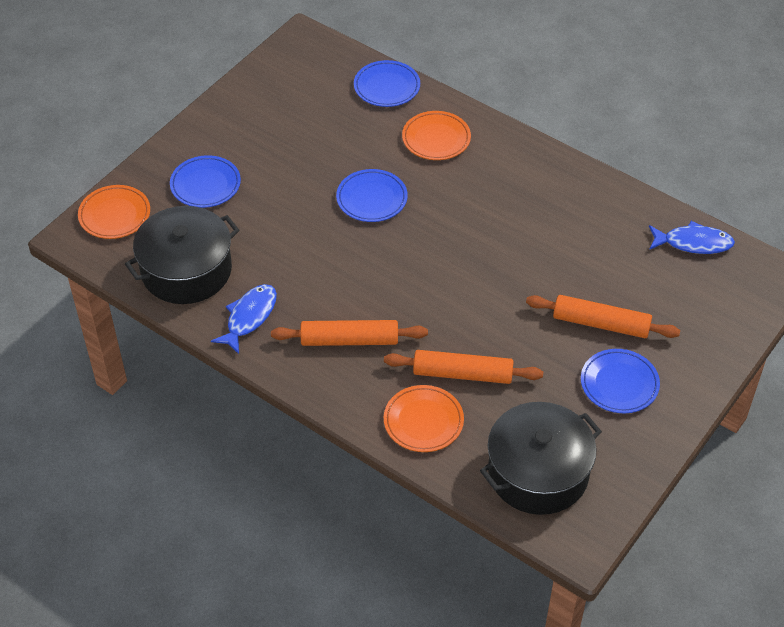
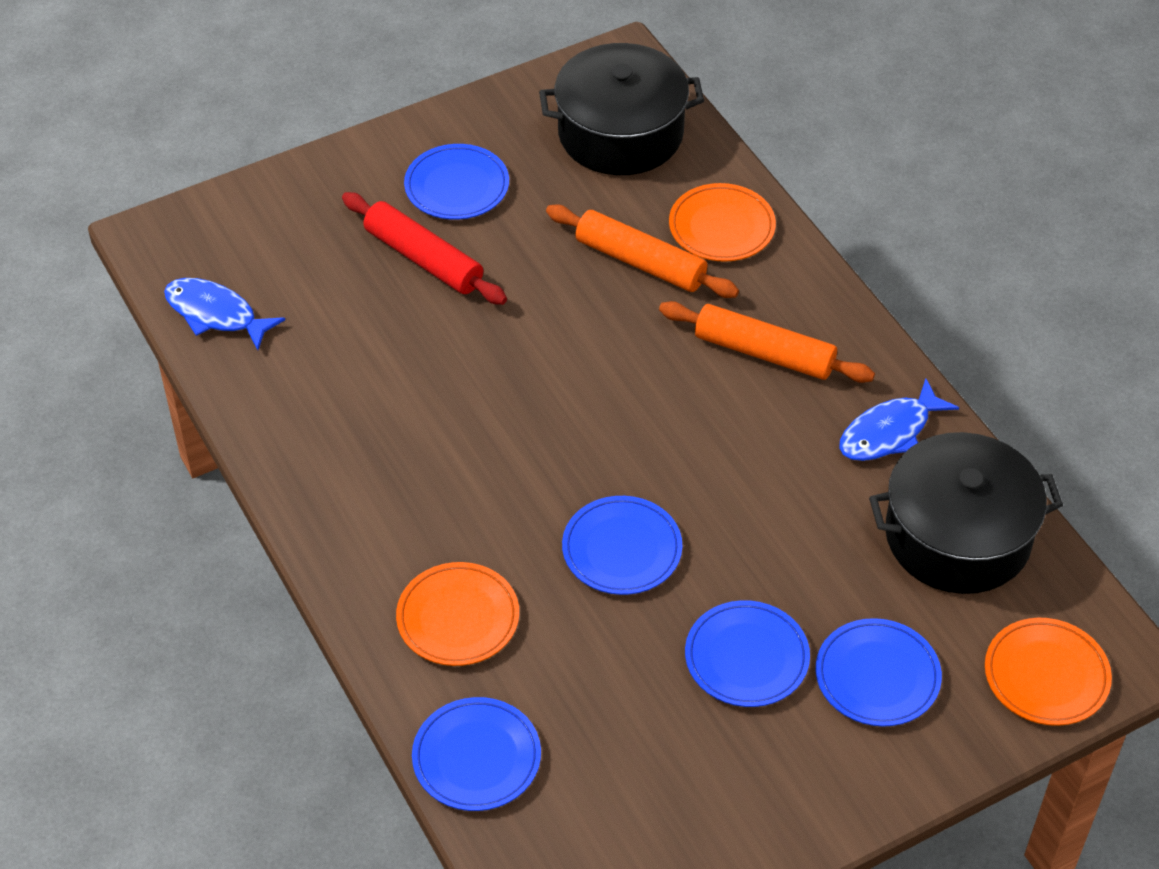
camera: 155 degrees left, 0 degrees up
orange rolling pin [526,295,680,338] -> red rolling pin [342,192,507,305]
none -> blue plate [685,600,810,707]

